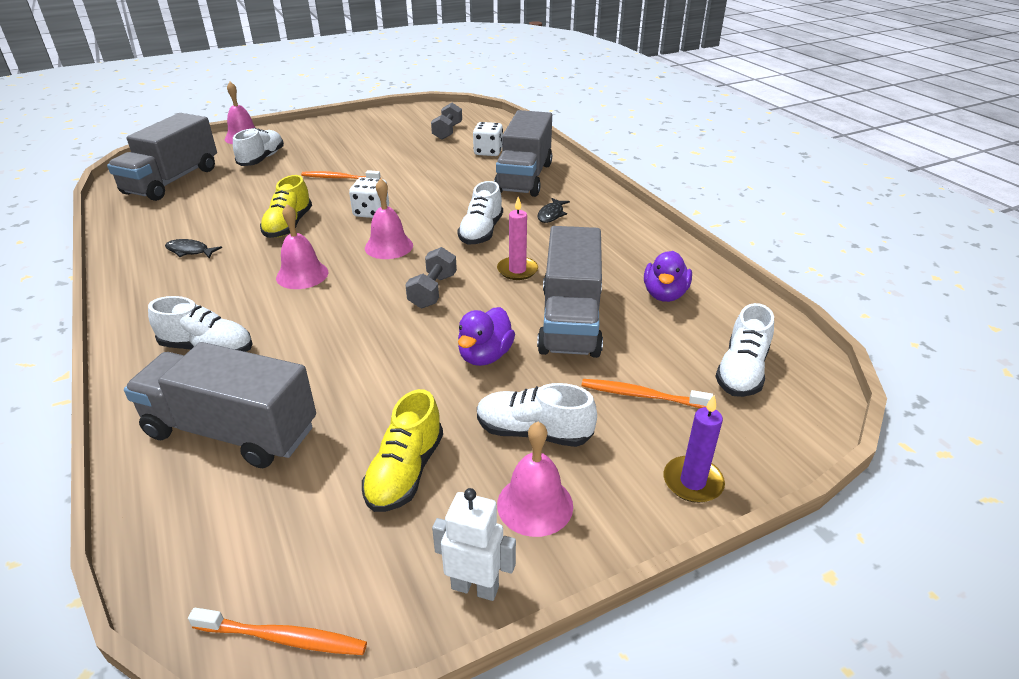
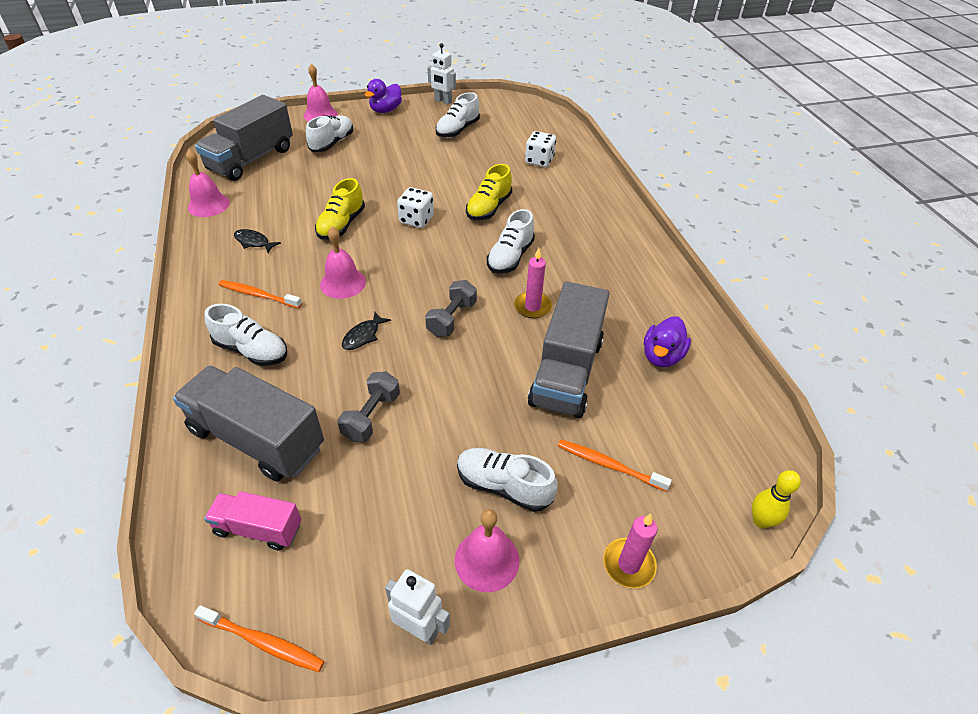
camera: 10 degrees right, 10 degrees up
orange toothbrush [301,170,381,179] -> orange toothbrush moved to [219,280,302,308]
yellow shoe [362,389,443,512] -> yellow shoe moved to [466,164,512,220]
pink bell [365,178,413,259] -> pink bell moved to [186,150,230,217]
grey dumbbell [431,103,462,140] -> grey dumbbell moved to [337,371,400,442]
purple duck [458,307,515,366] -> purple duck moved to [365,79,402,113]
grey truck [494,110,552,197] -> none
black fish [537,198,570,223] -> black fish moved to [342,312,391,350]
purple candle [663,395,725,503] -> pink candle [603,514,657,588]
white shoe [715,303,774,397] -> white shoe moved to [436,92,480,138]
none -> pink truck [204,491,301,551]
none -> white robot [427,43,456,105]
none -> yellow bowling pin [752,470,801,528]

